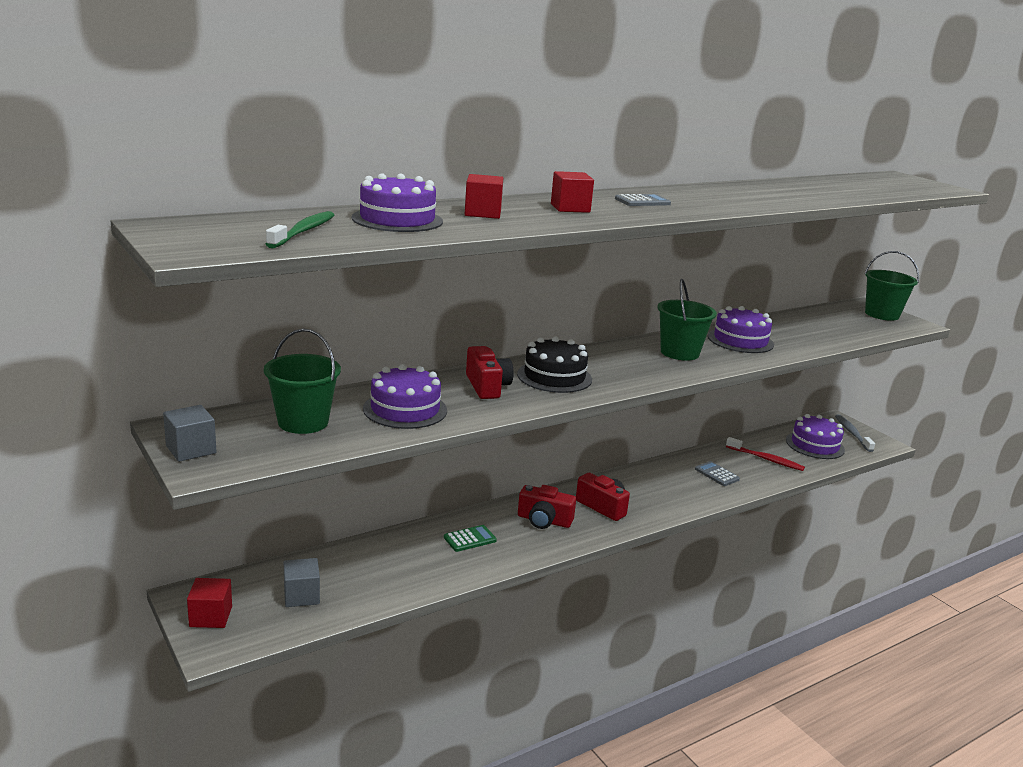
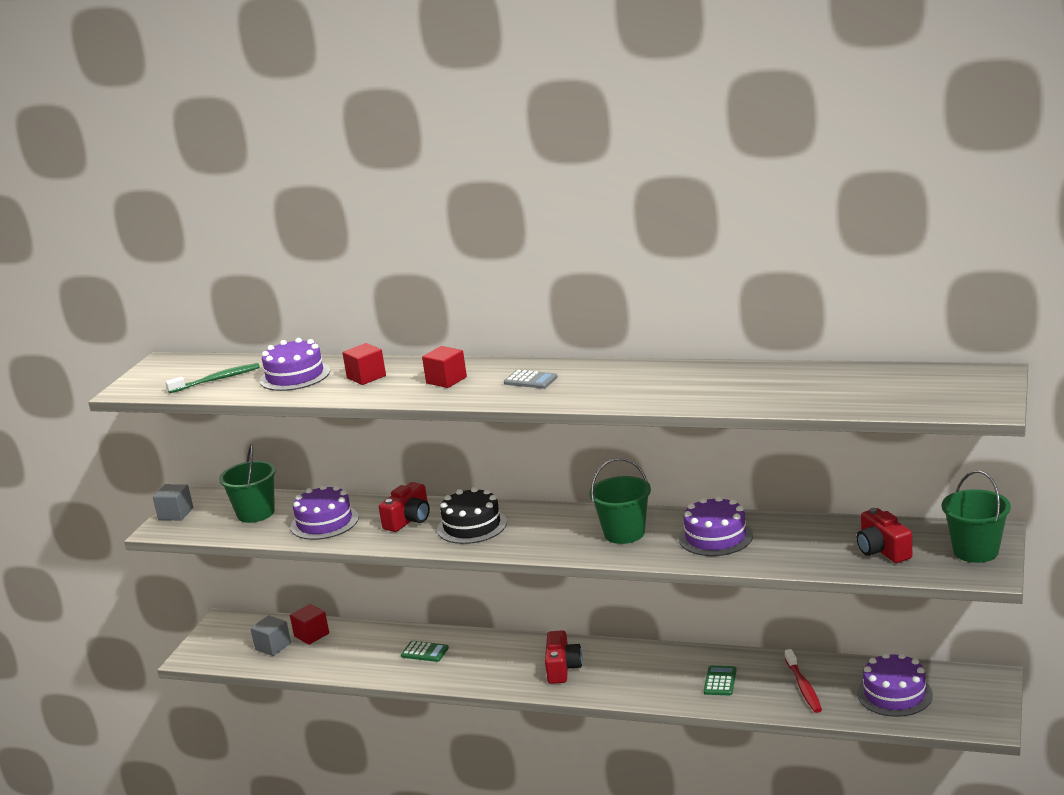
camera: 55 degrees right, 0 degrees up
red cube [187,578,232,628] -> red cube moved to [290,604,329,645]
red camera [518,485,576,529] -> red camera moved to [857,508,912,563]
grey calculator [695,461,740,486] -> green calculator [704,666,737,695]
grey toothbrush [835,414,875,452] -> none

